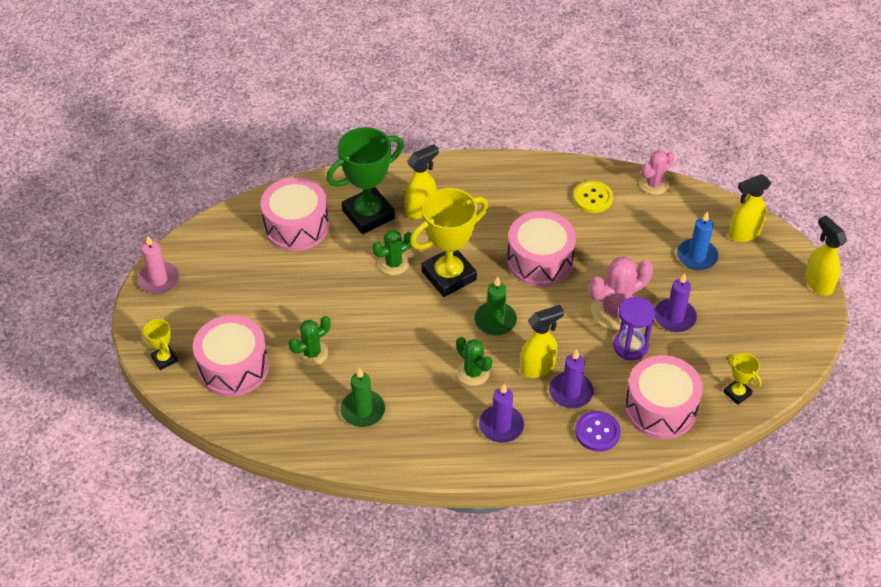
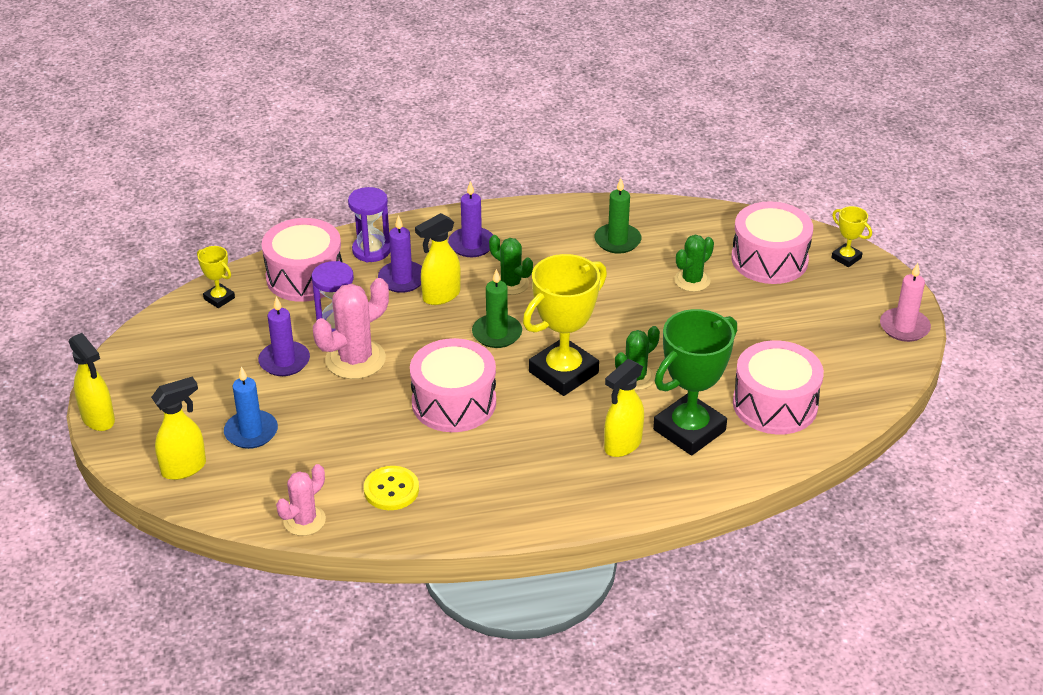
camera: 170 degrees right, 10 degrees down
purple button [575,411,621,452] -> purple hourglass [348,187,390,263]

